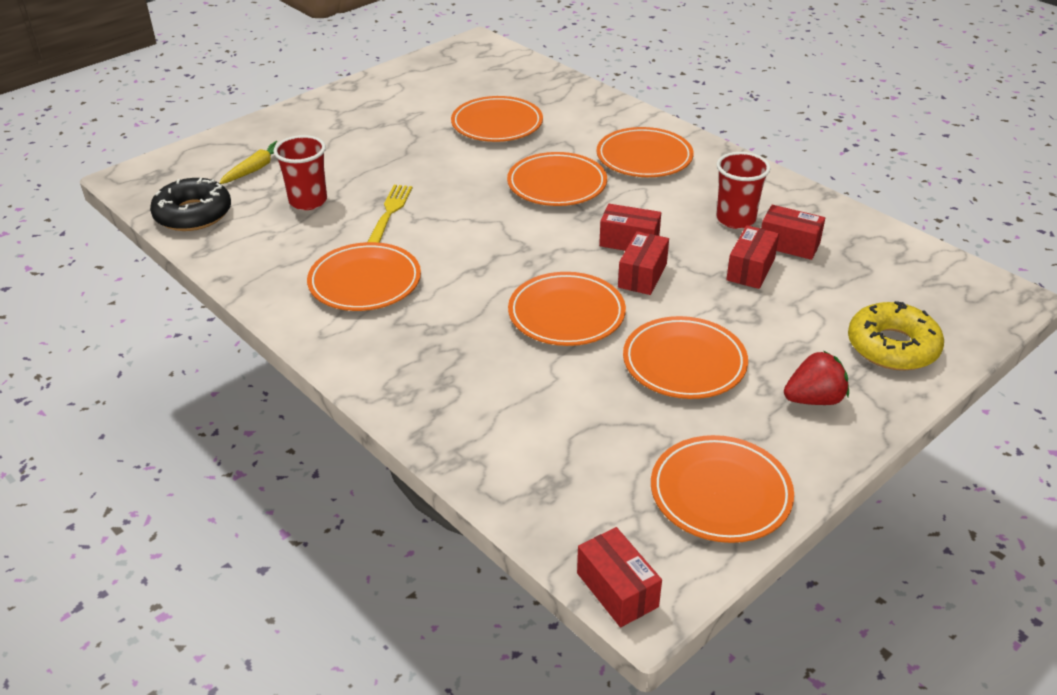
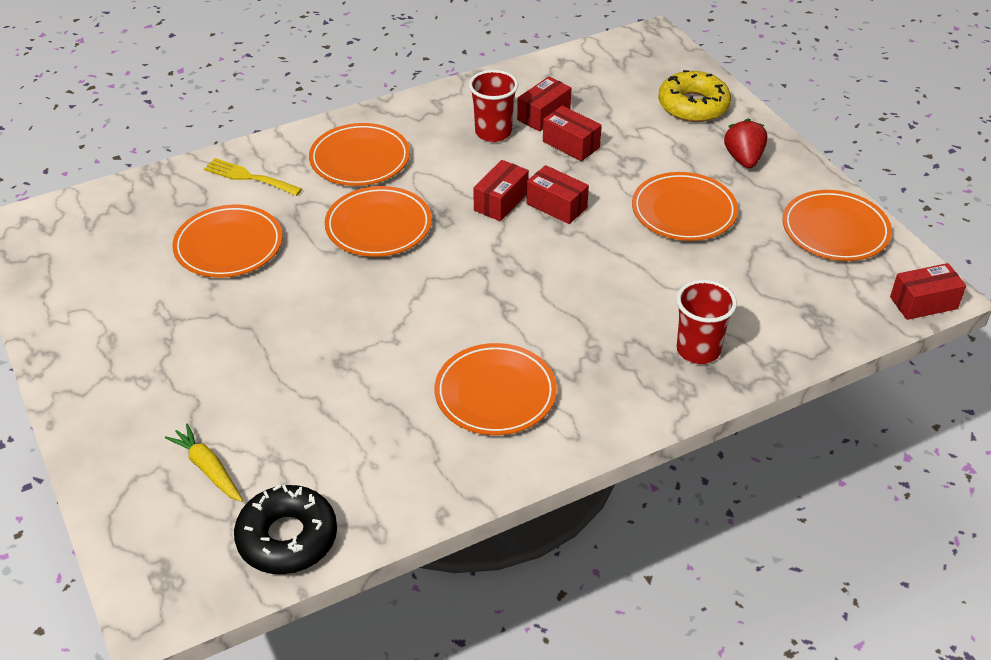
camera: 75 degrees left, 5 degrees up
red cup [273,135,327,210] -> red cup moved to [676,280,737,364]
yellow fork [368,185,413,243] -> yellow fork moved to [204,158,302,196]
orange plate [508,272,626,346] -> none

